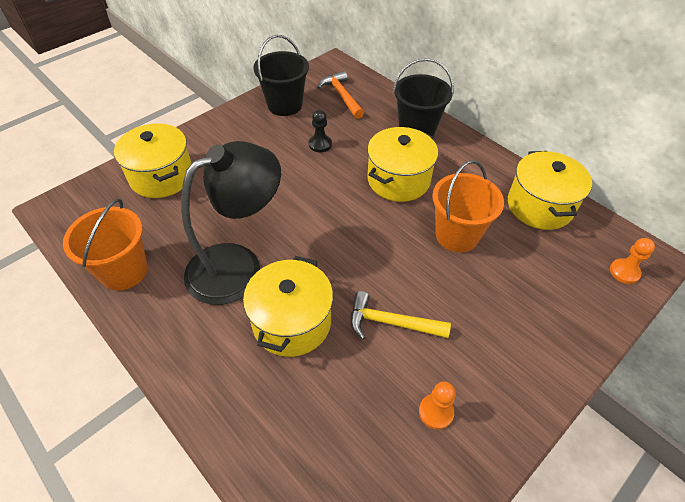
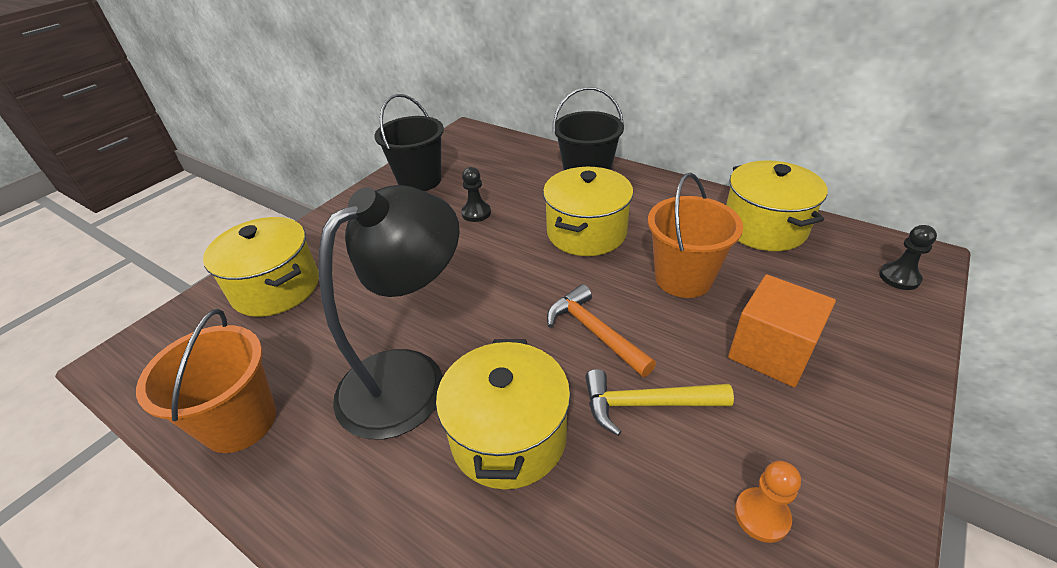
camera: 10 degrees left, 10 degrees down
orange hammer [317,71,364,119] -> orange hammer moved to [547,284,656,377]
orange pawn [610,238,655,284] -> black pawn [879,225,937,290]
none -> orange cube [728,275,836,387]

